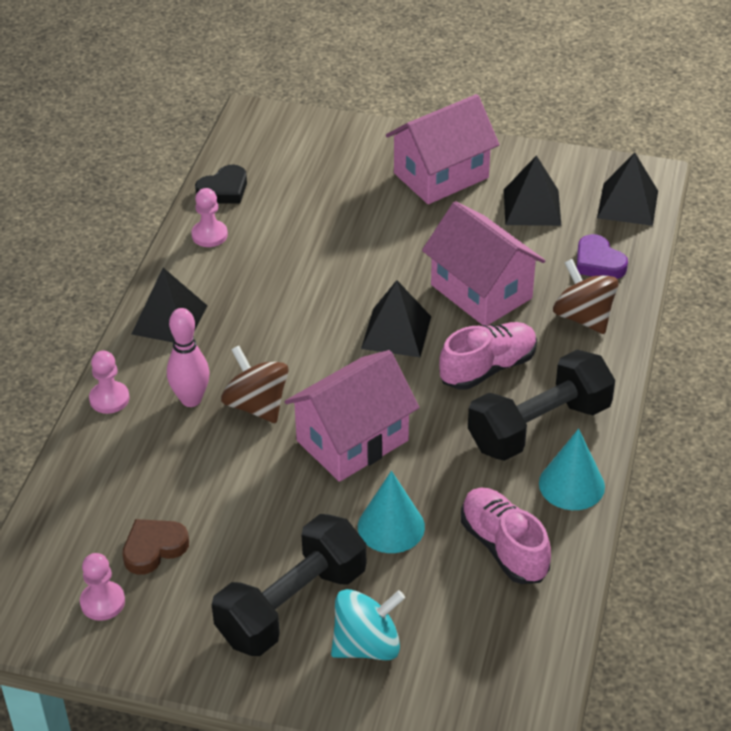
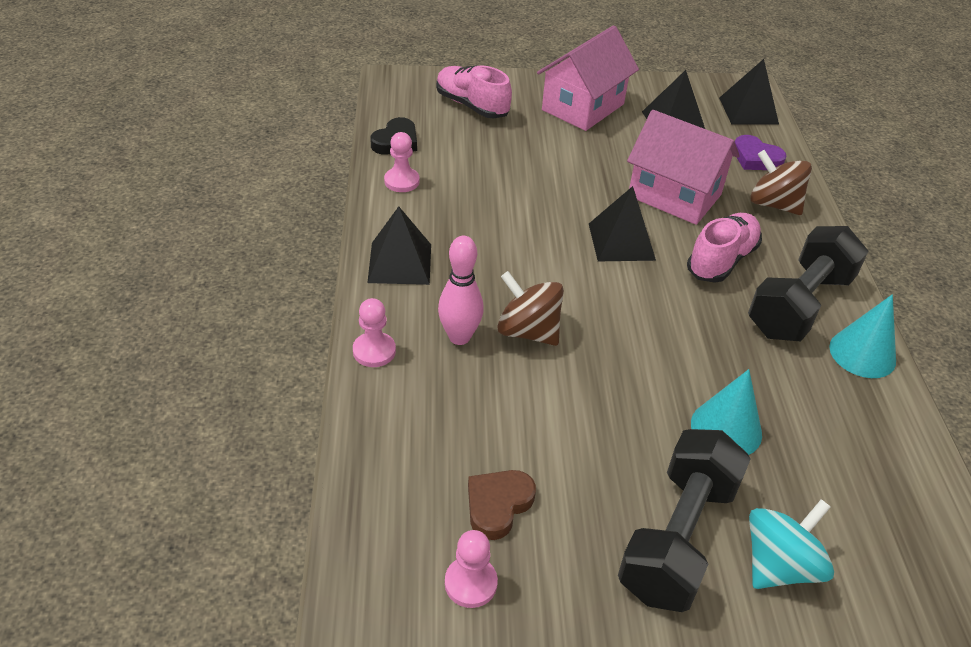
camera: 20 degrees left, 0 degrees up
pink house [284,350,419,482] -> none
pink shoe [461,488,551,584] -> pink shoe moved to [436,65,512,119]

